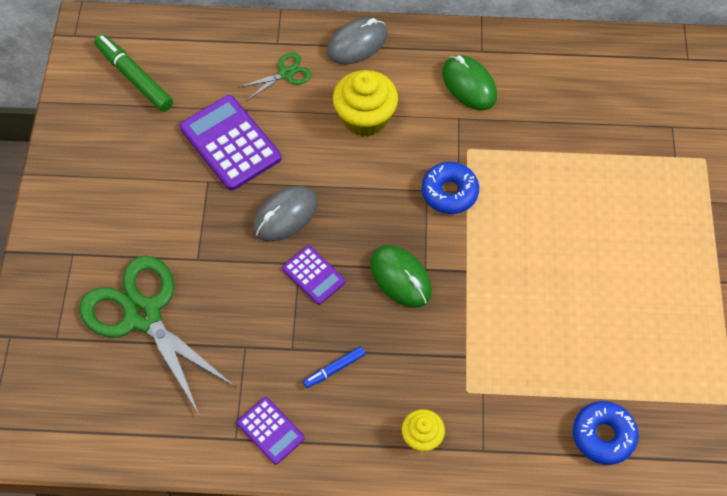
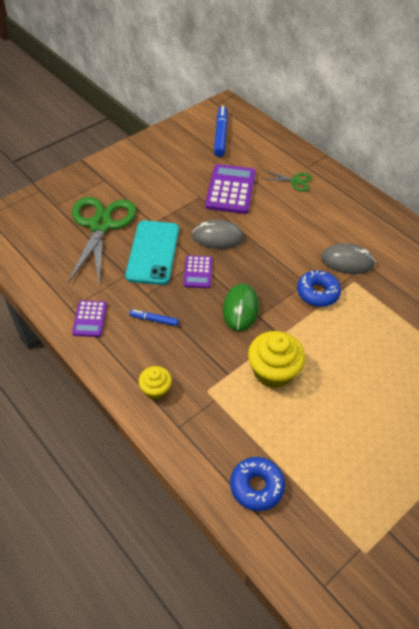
camera: 45 degrees right, 10 degrees down
green marker [94,34,173,112] -> blue marker [214,106,228,157]
grey mouse [327,18,388,64] -> grey mouse moved to [321,243,376,274]
yellow cupcake [333,70,398,137] -> yellow cupcake moved to [248,331,305,389]
green mouse [442,55,497,110] -> none
none -> turquoise phone [125,221,179,285]

